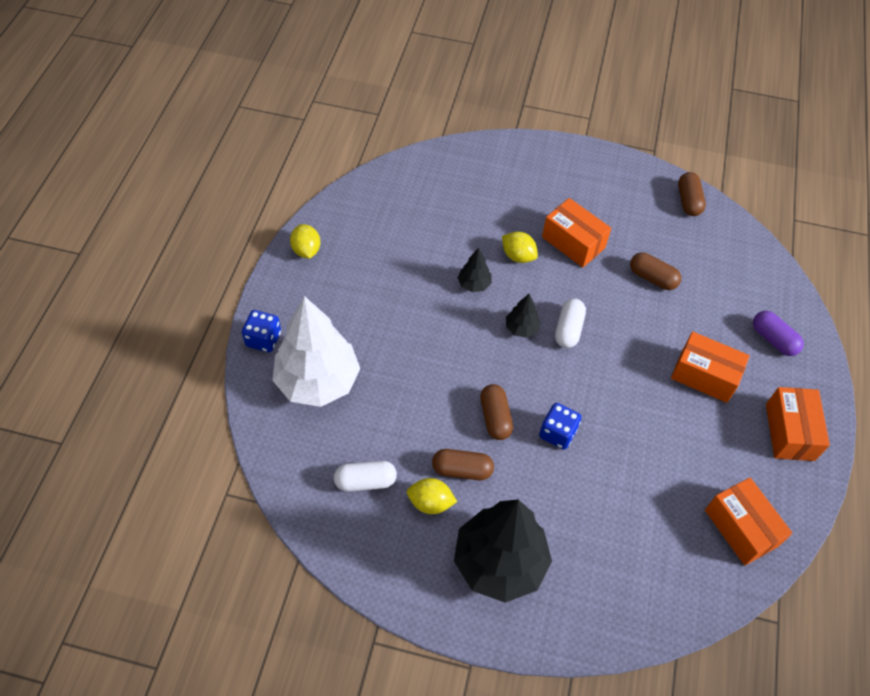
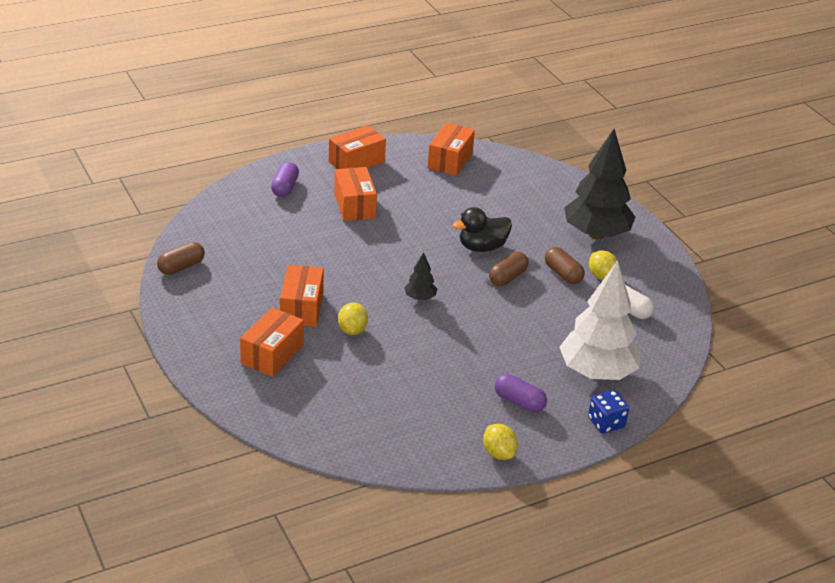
camera: 130 degrees left, 20 degrees down
yellow lemon [290,224,320,259] -> yellow lemon turned 60 degrees counterclockwise [483,424,518,460]
black tree [458,248,492,292] -> none
blue dice [539,403,582,449] -> black duck [453,207,512,252]
white capsule [555,298,586,348] -> none
brown capsule [630,252,681,290] -> none
none -> orange box [240,307,304,377]
none -> purple capsule [495,374,547,413]

